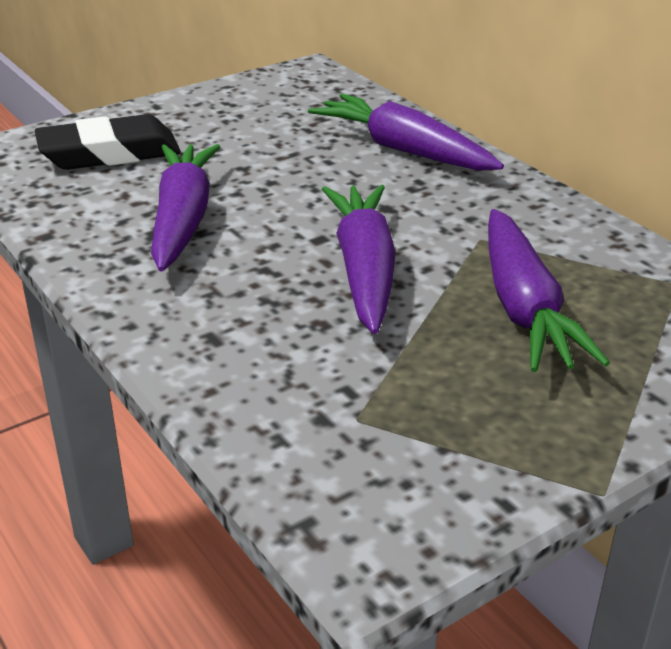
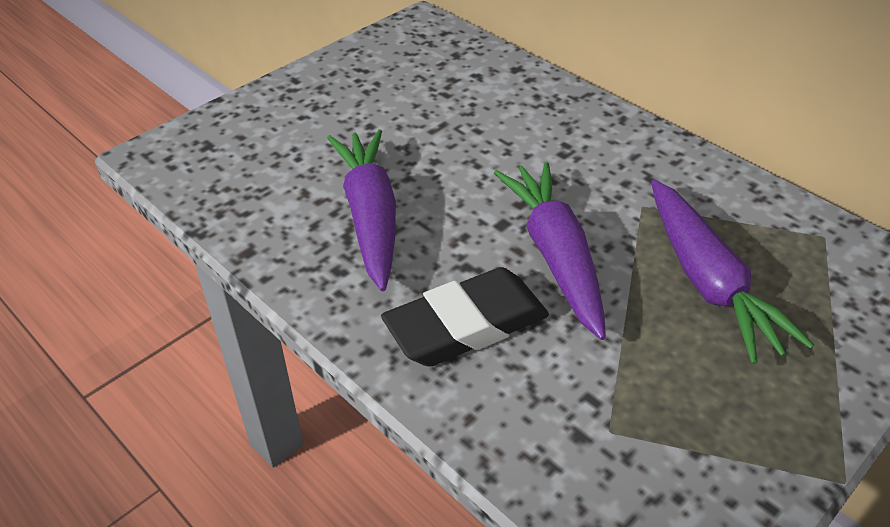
camera: 10 degrees left, 10 degrees up
black eraser [35,114,181,170] -> black eraser moved to [381,267,549,367]
purple carrot [308,94,504,171] -> none

